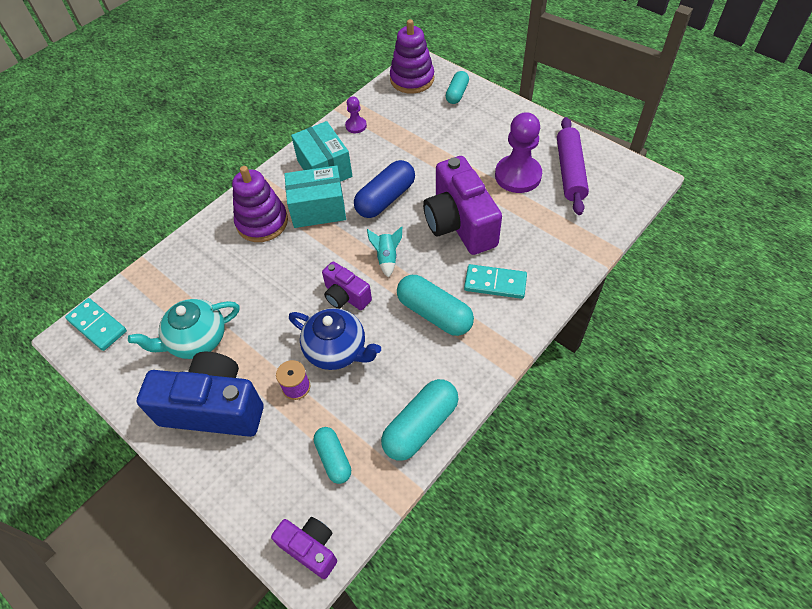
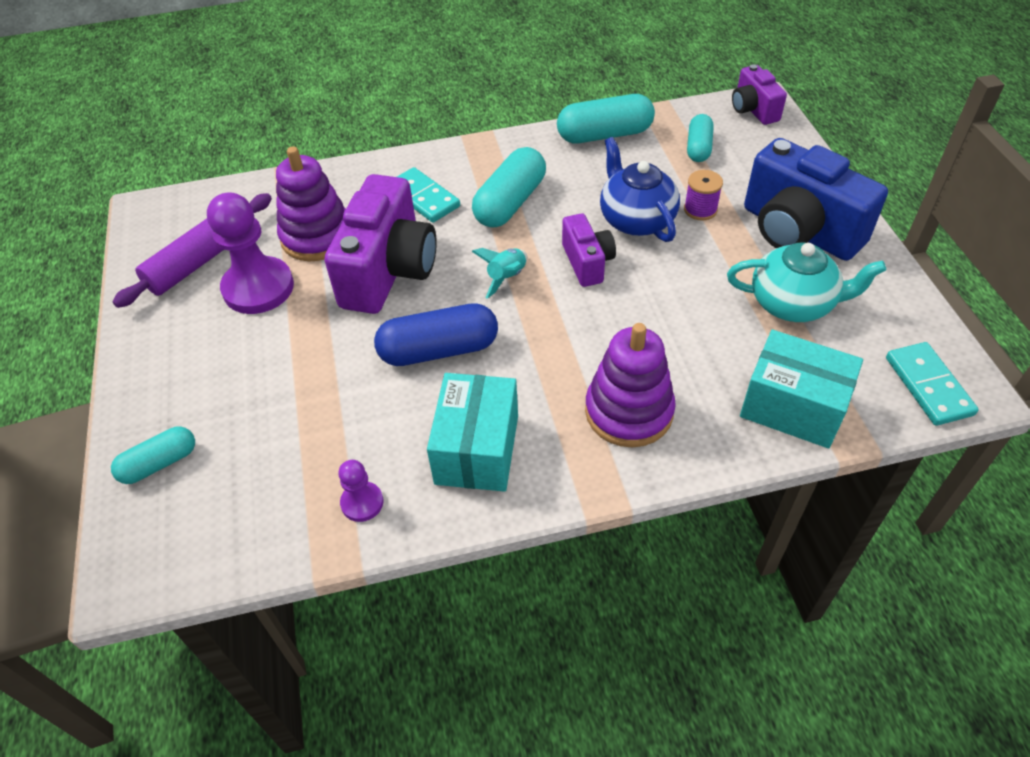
camera: 145 degrees left, 5 degrees down
turquoise box [284,165,346,228] -> turquoise box moved to [740,330,863,448]
purple stacking toy [390,19,434,94] -> purple stacking toy moved to [276,146,346,261]
turquoise capsule [397,275,474,336] -> turquoise capsule turned 45 degrees clockwise [472,147,546,228]

